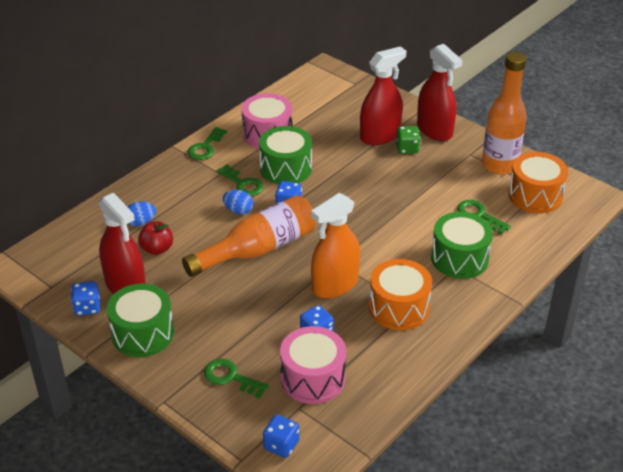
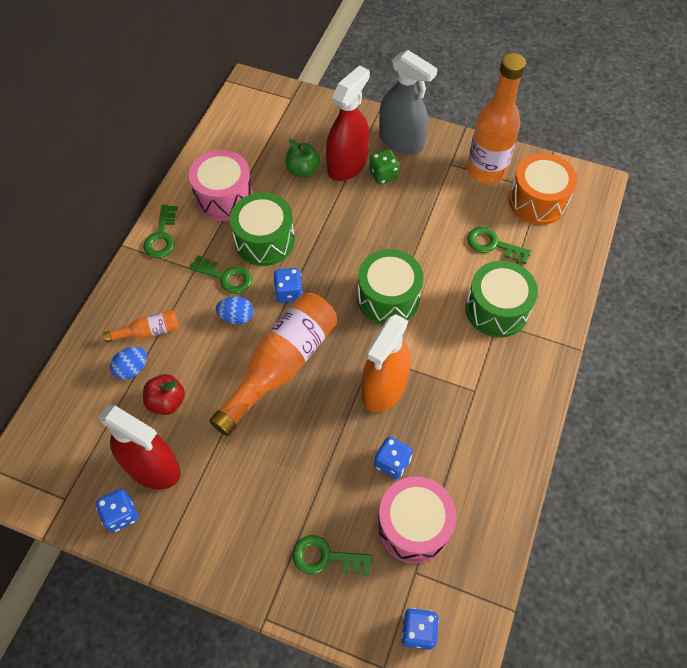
camera: 20 degrees left, 20 degrees up
green drum [107,284,174,357] -> green drum moved to [357,249,424,325]
orange drum [369,259,432,330] -> none
red spray bottle [417,44,463,141] -> grey spray bottle [379,50,438,155]
none -> orange bottle [103,310,179,343]
none -> green apple [286,139,320,178]

